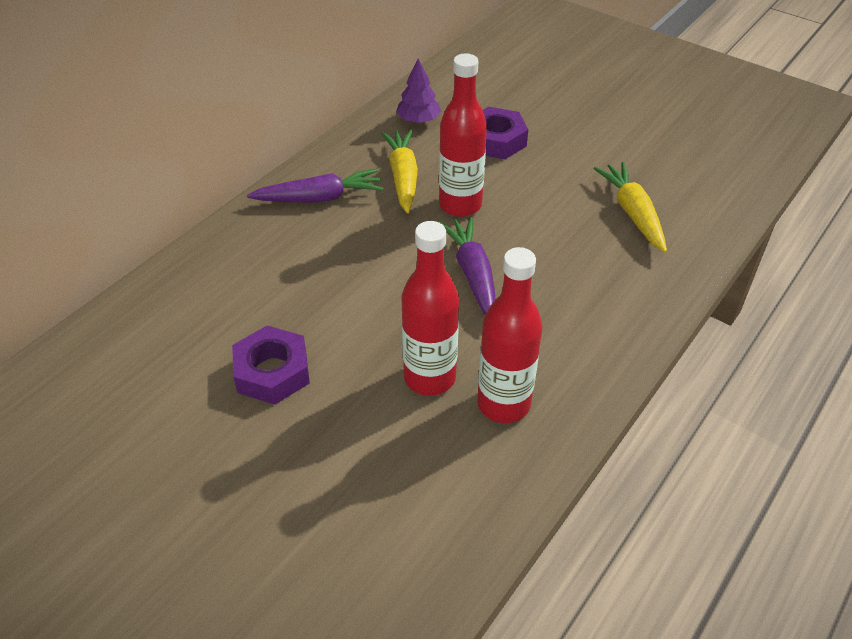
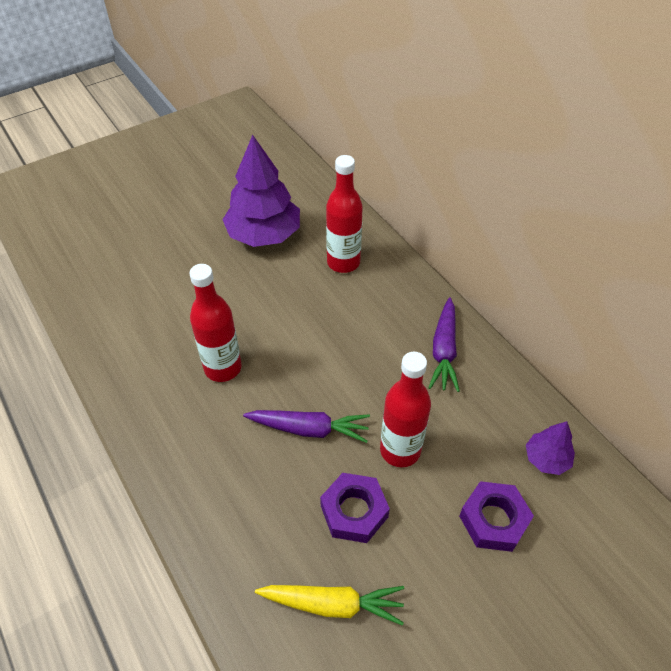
camera: 110 degrees right, 5 degrees up
purple nut [232,326,310,404] -> purple nut moved to [320,473,390,543]
yellow carrot [381,129,418,213] -> none
red bottle [477,247,542,423] -> red bottle moved to [326,155,363,273]
none -> purple tree [222,135,300,247]

